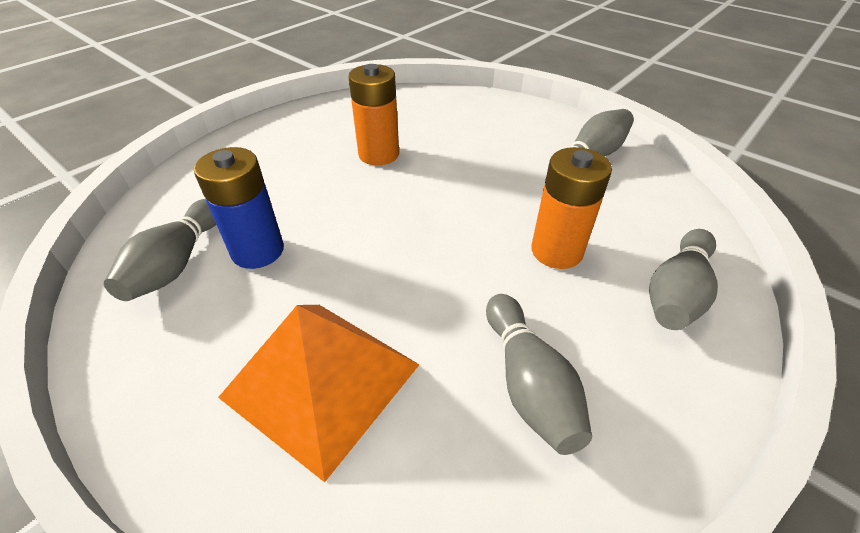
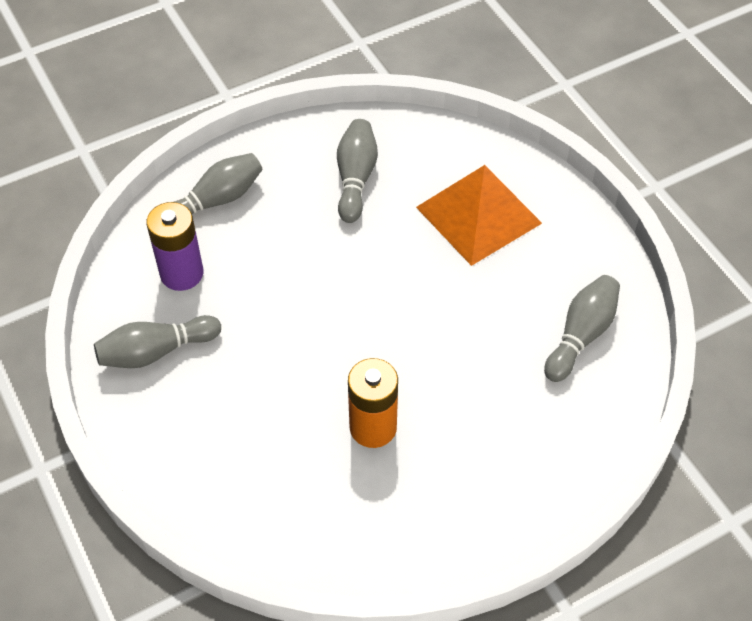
camera: 160 degrees left, 10 degrees up
blue battery [194,147,284,269] -> none
orange battery [531,147,612,269] -> none
none -> purple battery [146,202,203,291]

